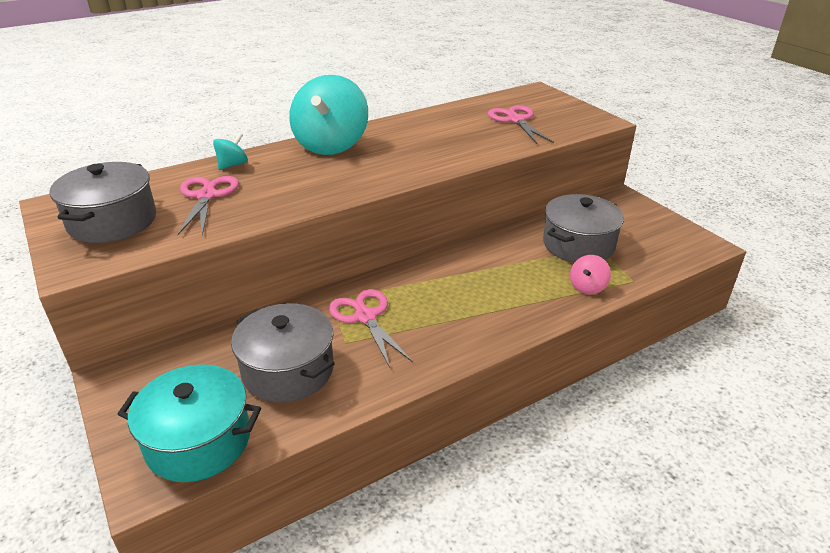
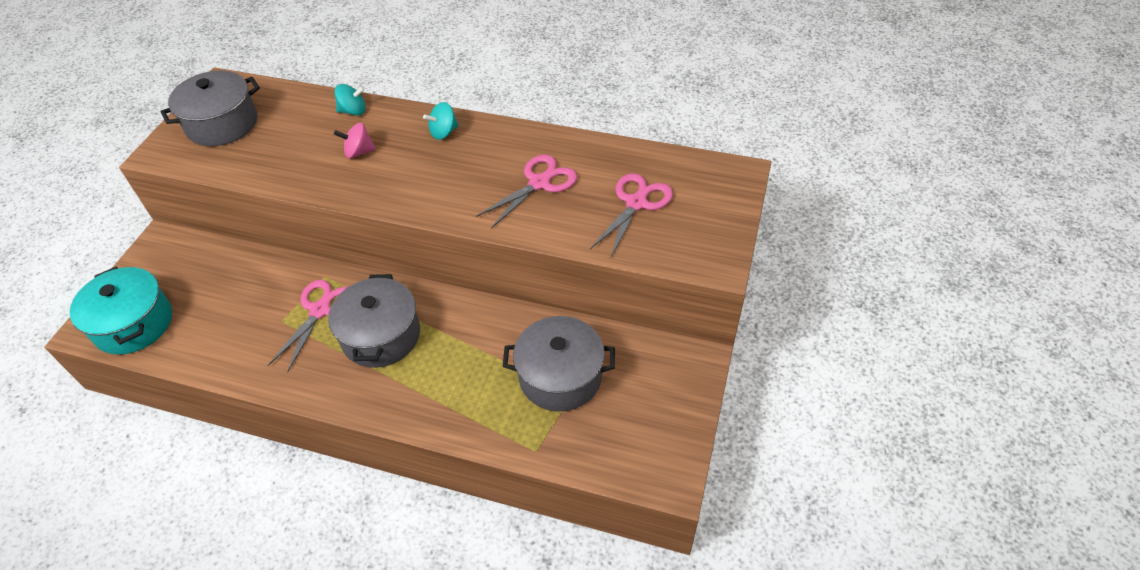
camera: 50 degrees right, 15 degrees up
pink scissors [178,176,239,236] -> pink scissors moved to [476,155,577,229]
grey pot [231,303,335,403] -> grey pot moved to [328,274,420,368]
turquoise spinning top [289,75,368,155] -> turquoise spinning top [423,102,459,140], size x0.44
pink spinning top [570,255,611,294] -> pink spinning top moved to [334,123,376,159]

